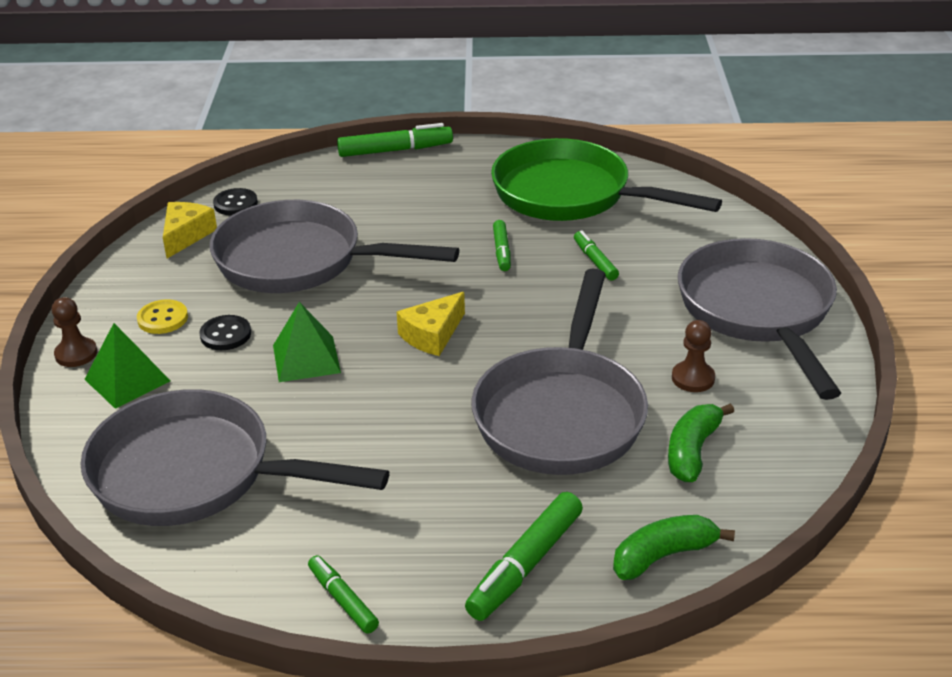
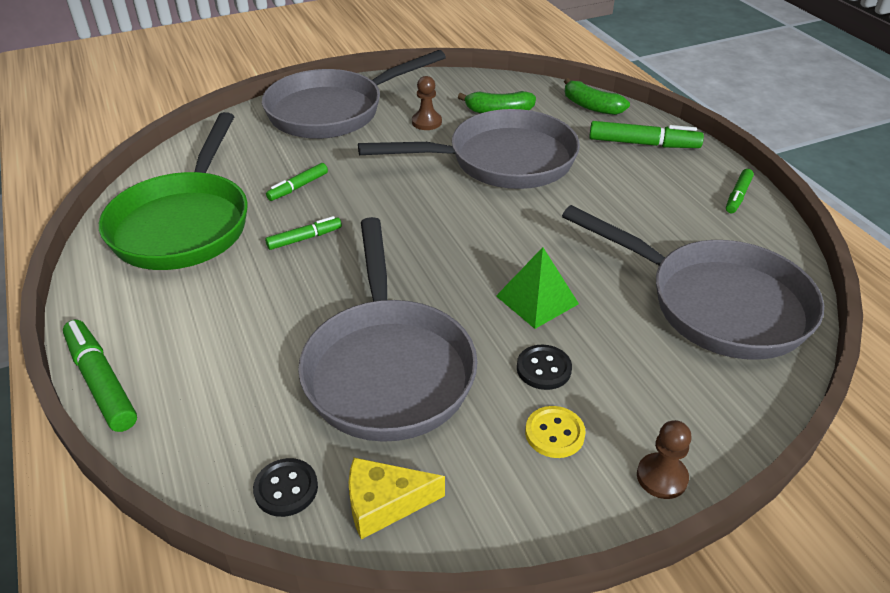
camera: 115 degrees left, 5 degrees up
grey pan [80,389,389,526] -> grey pan turned 45 degrees counterclockwise [562,205,824,360]
green pyramid [84,323,170,409] -> none
yellow cheese [397,292,465,356] -> none

